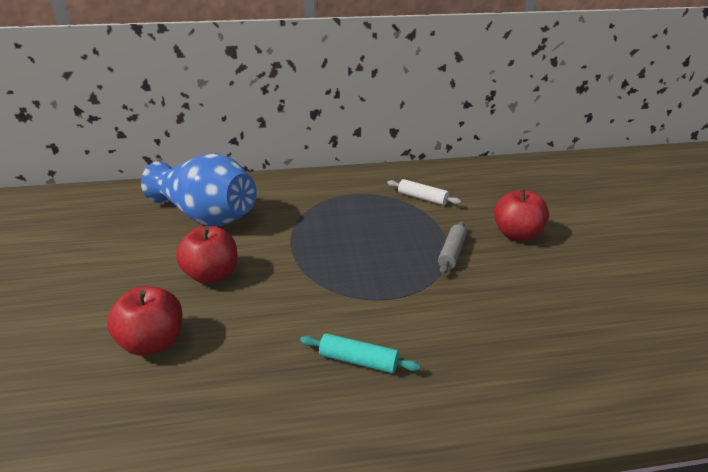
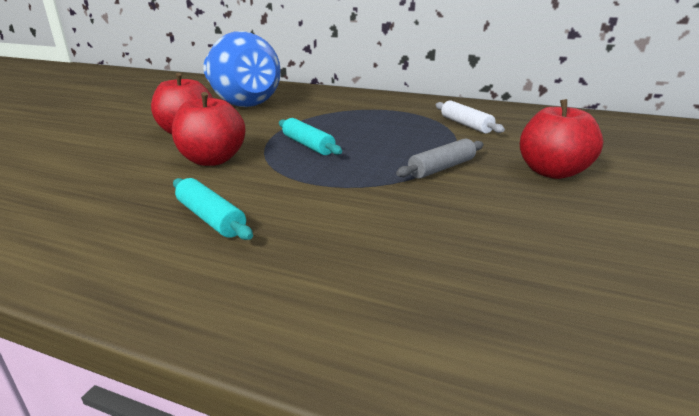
camera: 30 degrees right, 5 degrees down
red apple [107,286,182,356] -> red apple moved to [172,92,245,166]
none -> turquoise rolling pin [279,118,342,155]

